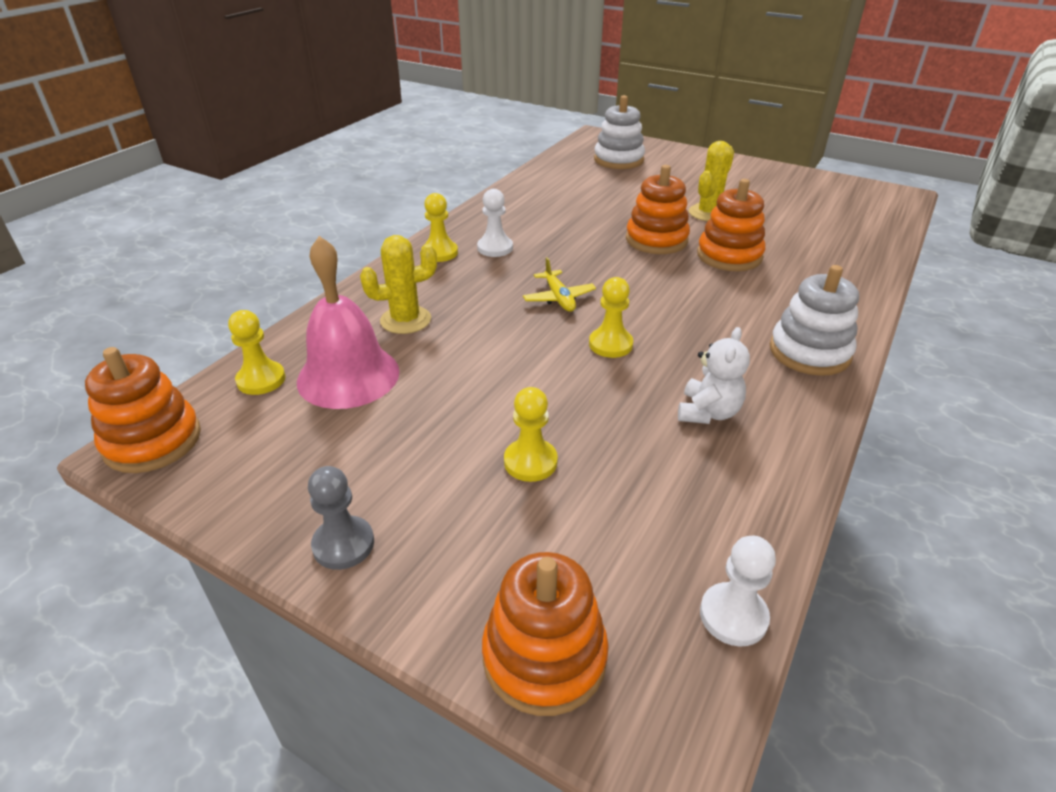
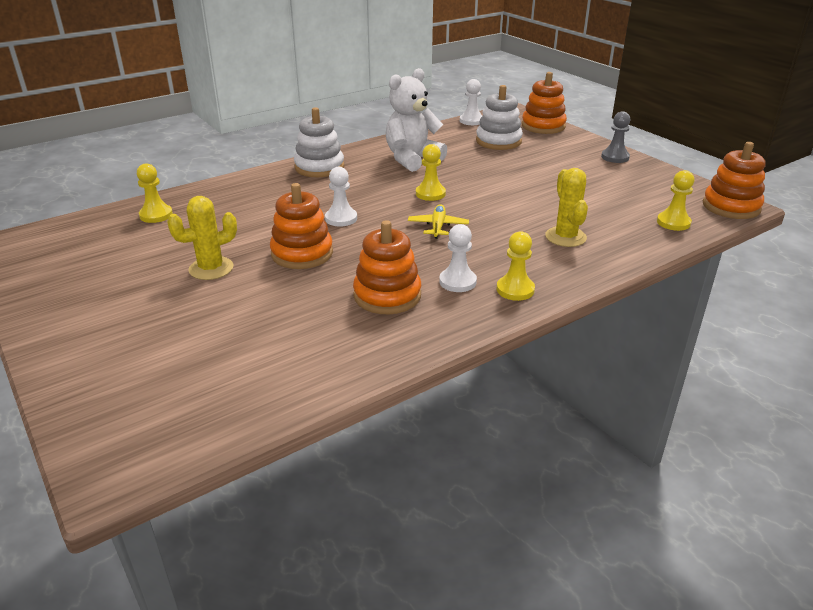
camera: 155 degrees left, 5 degrees down
pink bell [297,236,400,409] -> none
yellow cactus [360,235,437,334] -> yellow cactus turned 75 degrees clockwise [545,168,588,247]
yellow pawn [504,387,558,482] -> yellow pawn moved to [137,163,173,223]
white stacking toy [594,95,645,169] -> white stacking toy moved to [476,85,523,150]
white teddy bear [678,327,750,424] -> white teddy bear [386,68,447,172], size x1.65
orange stacking toy [697,179,765,271] -> orange stacking toy moved to [353,220,421,314]
none -> white pawn [325,167,357,227]

